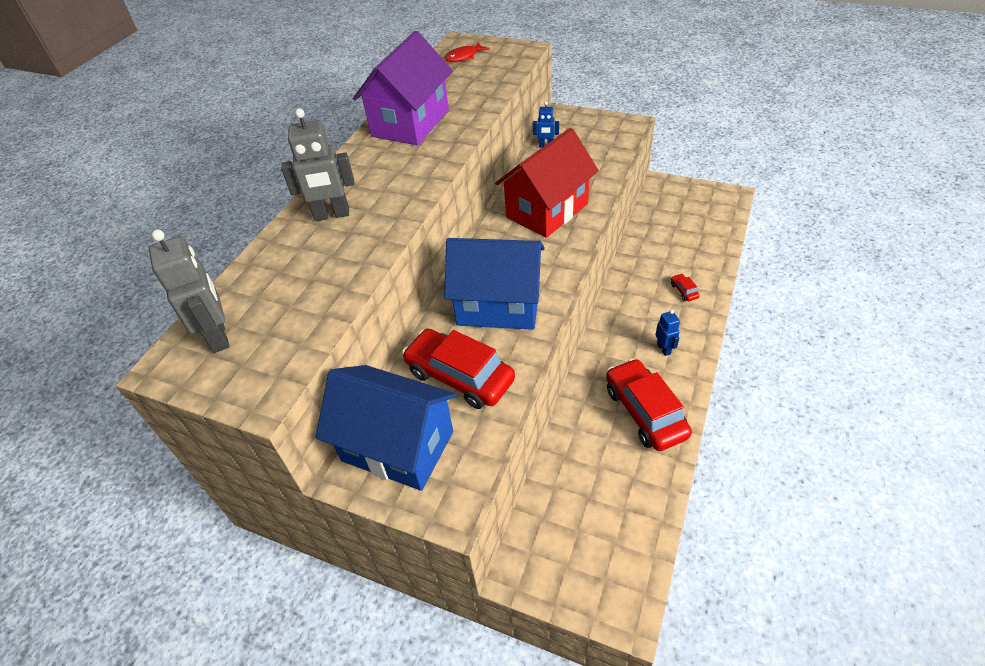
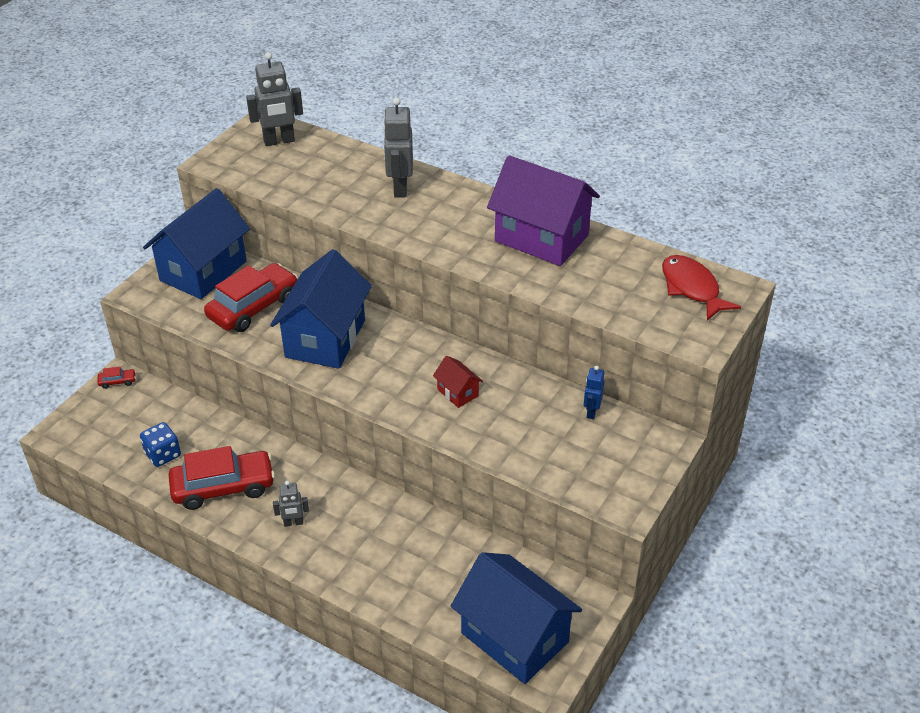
camera: 95 degrees right, 5 degrees down
red fish [444,42,490,62] -> red fish [662,255,741,321], size x1.56
red house [495,128,599,238] -> red house [433,356,483,408], size x0.43
blue robot [655,310,680,356] -> grey robot [273,481,309,527]
red car [671,273,700,301] -> red car moved to [97,367,136,389]
none -> blue dice [140,422,181,467]
none -> blue house [451,552,582,684]

